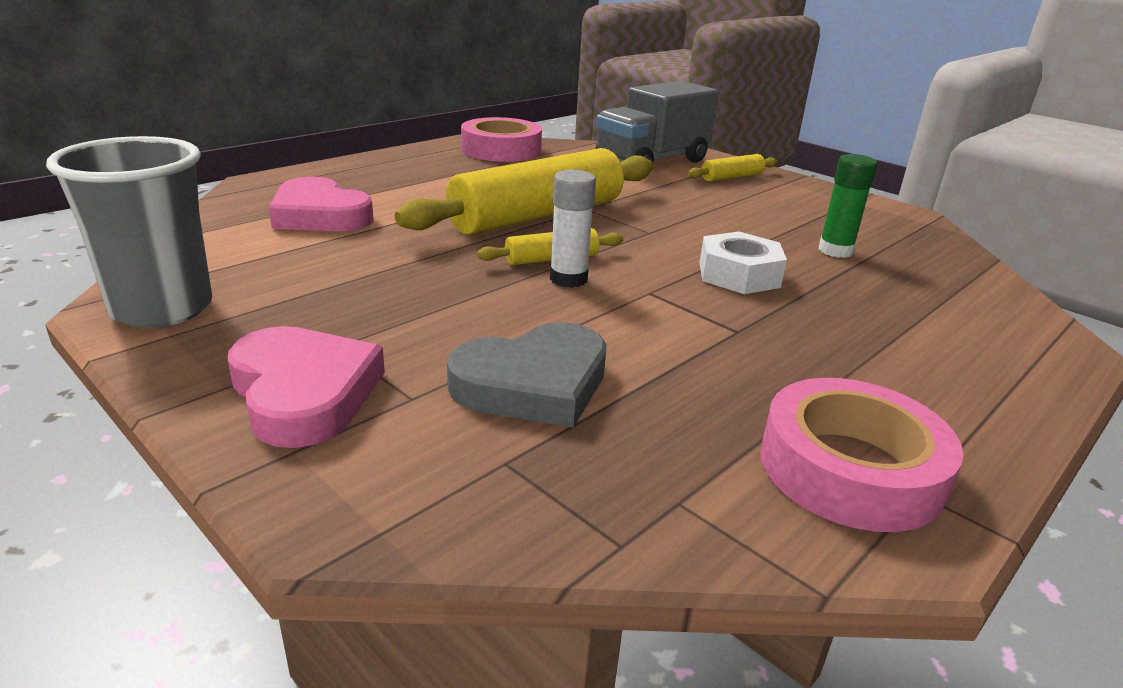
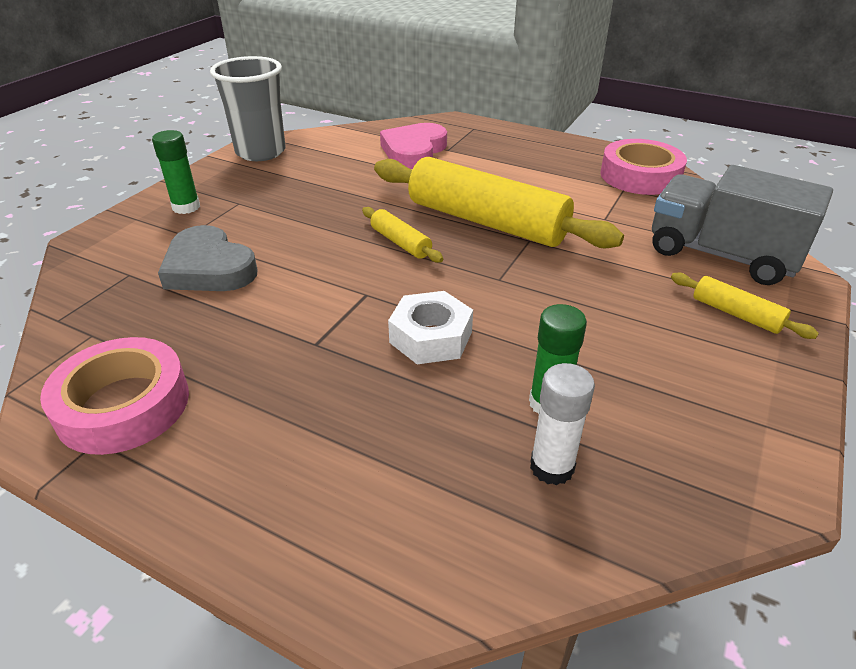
camera: 75 degrees right, 10 degrees up
pink heart [228,326,385,448] -> green glue stick [152,130,200,214]
white glue stick [550,170,596,288] -> white glue stick moved to [530,363,595,485]

